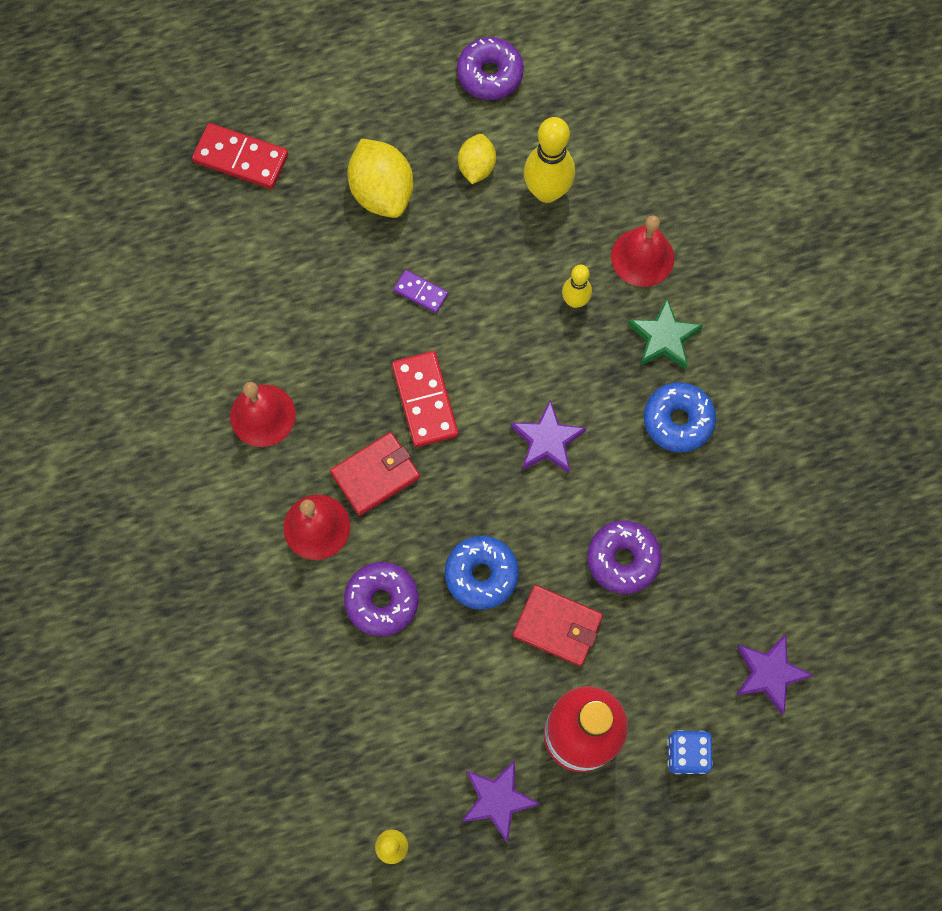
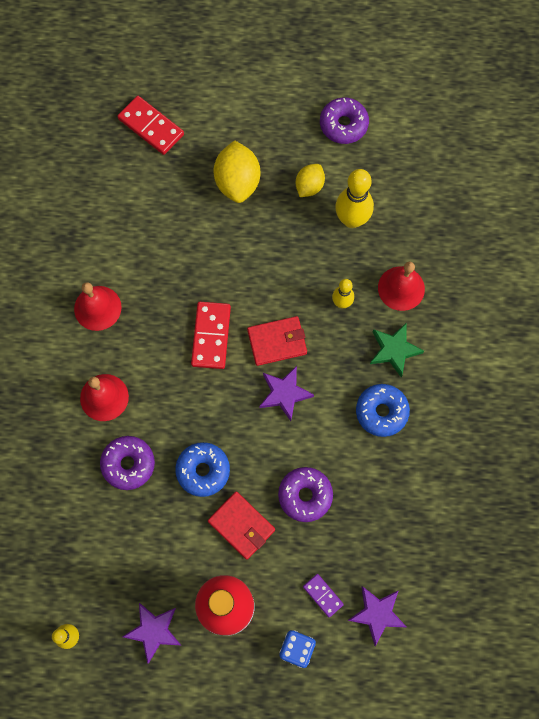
camera: 20 degrees right, 0 degrees up
red wallet [330,432,420,516] -> red wallet moved to [247,316,307,366]
purple domino [394,270,448,313] -> purple domino moved to [303,574,344,618]

